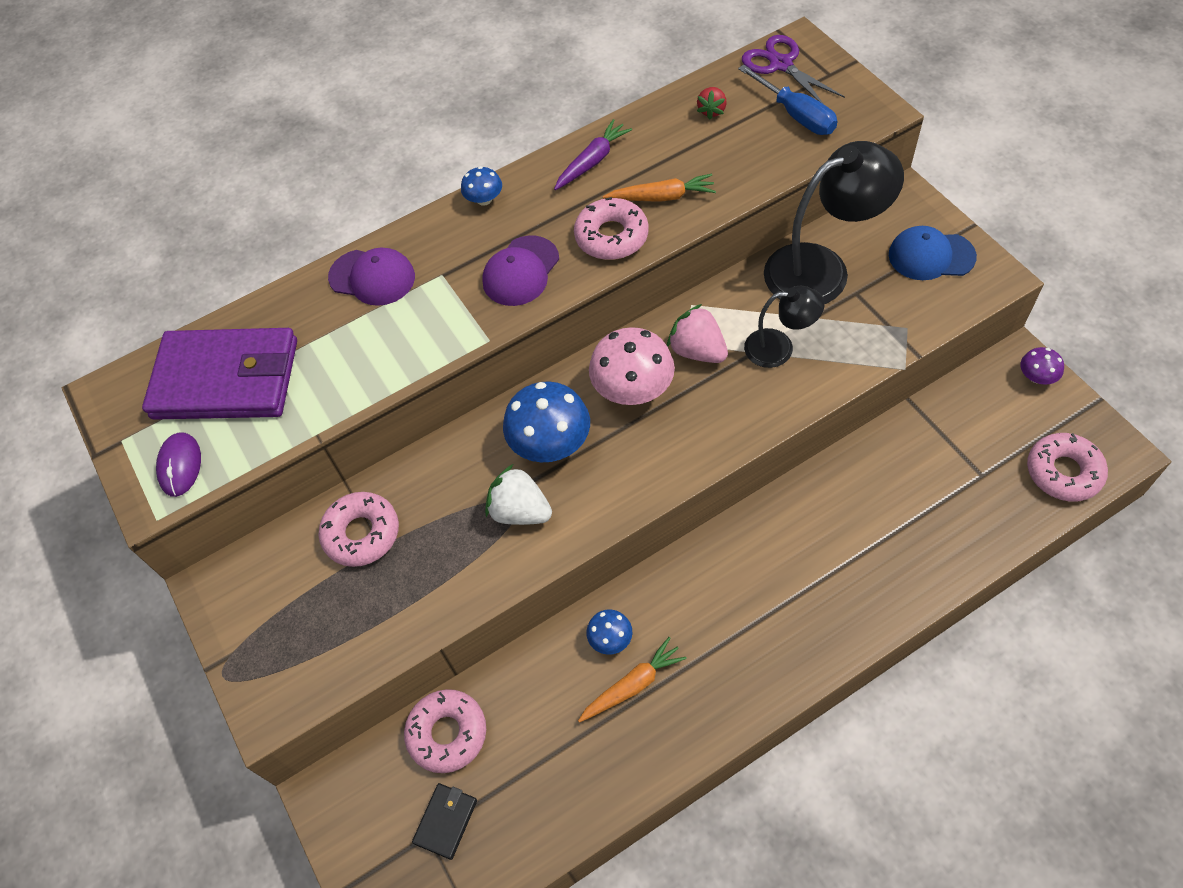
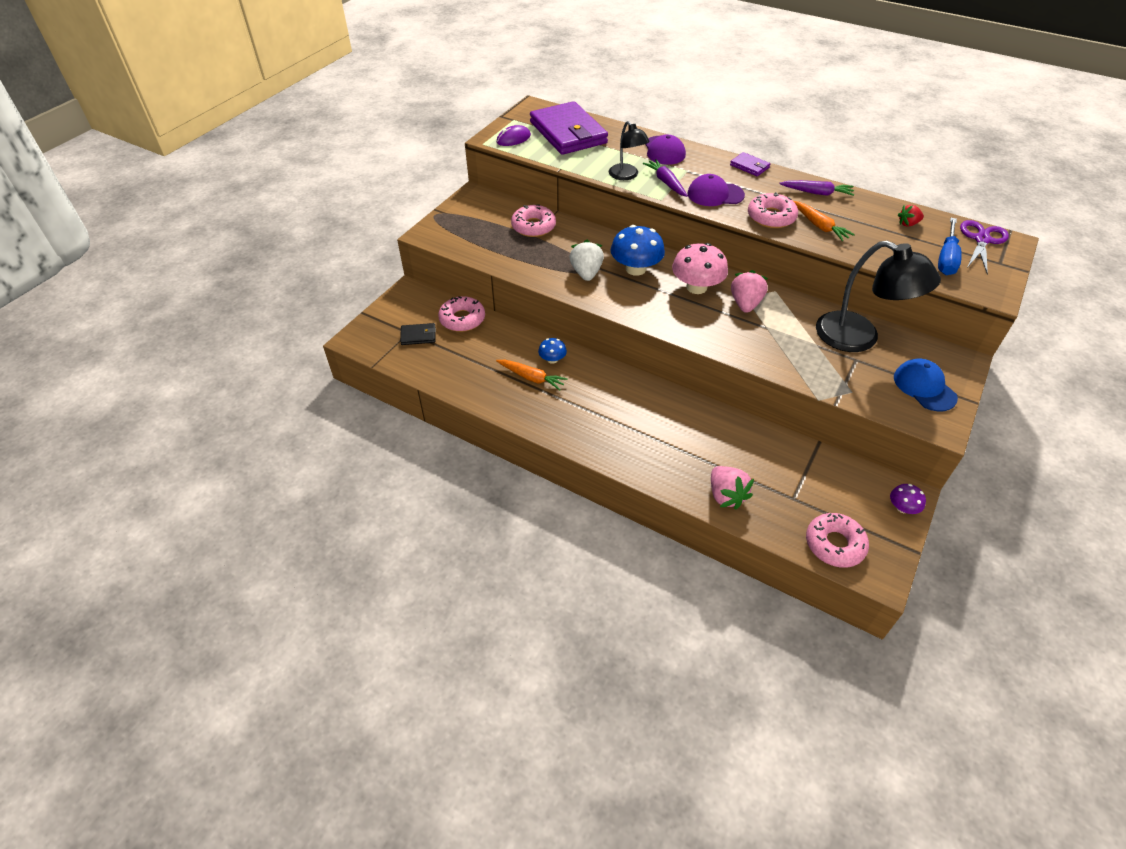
camera: 55 degrees right, 10 degrees down
blue mushroom [461,166,502,206] -> purple wallet [730,152,770,176]
black lamp [744,286,825,368] -> black lamp moved to [609,121,650,180]
none -> purple carrot [643,159,688,197]
none -> pink strawberry [711,466,754,509]

